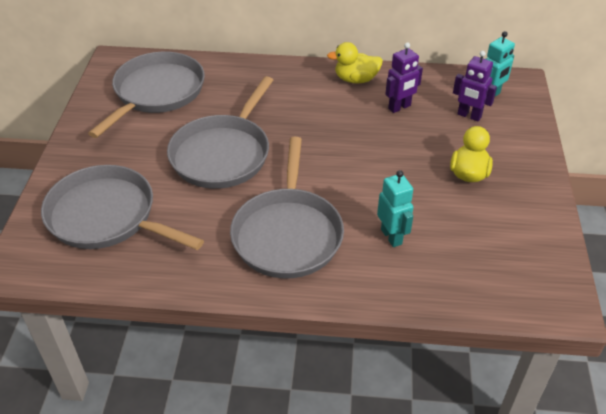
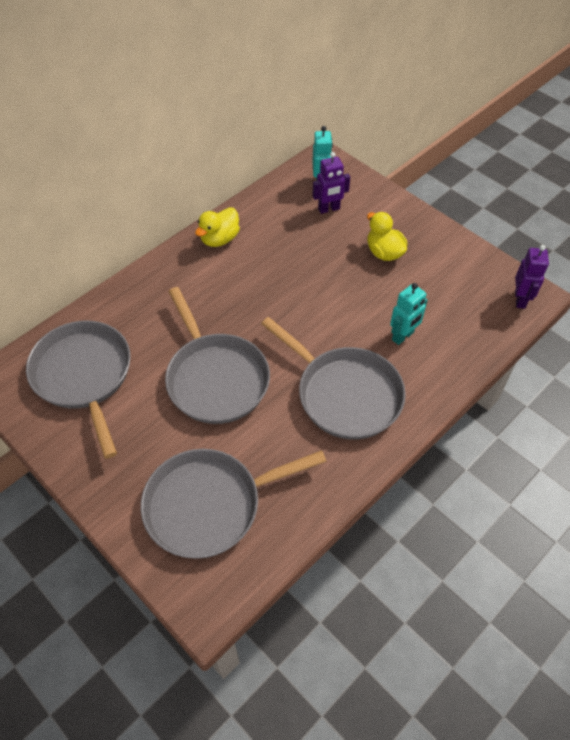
camera: 50 degrees left, 10 degrees up
turquoise robot [377,170,413,247] -> turquoise robot turned 120 degrees clockwise [390,283,428,345]
purple robot [385,42,423,113] -> purple robot moved to [515,245,549,309]

